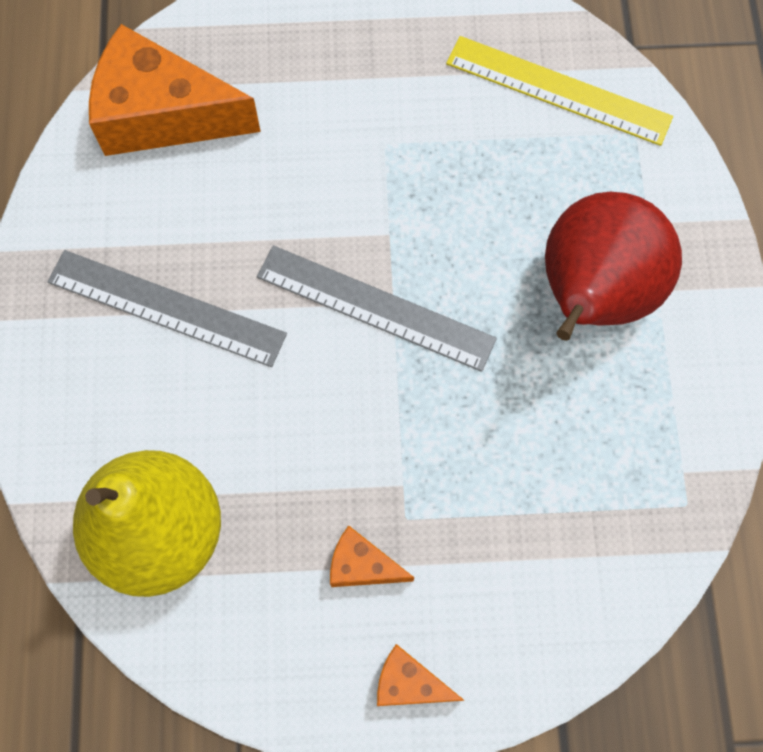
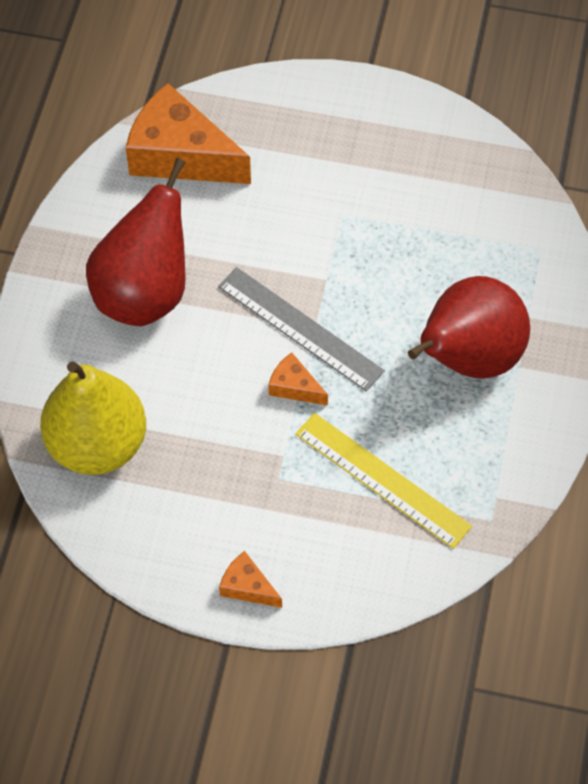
camera: 15 degrees right, 10 degrees down
grey ruler [47,250,287,367] -> red pear [86,158,186,326]
orange cheese [330,525,414,587] -> orange cheese moved to [269,352,328,406]
yellow ruler [446,36,673,146] -> yellow ruler moved to [295,413,472,549]

